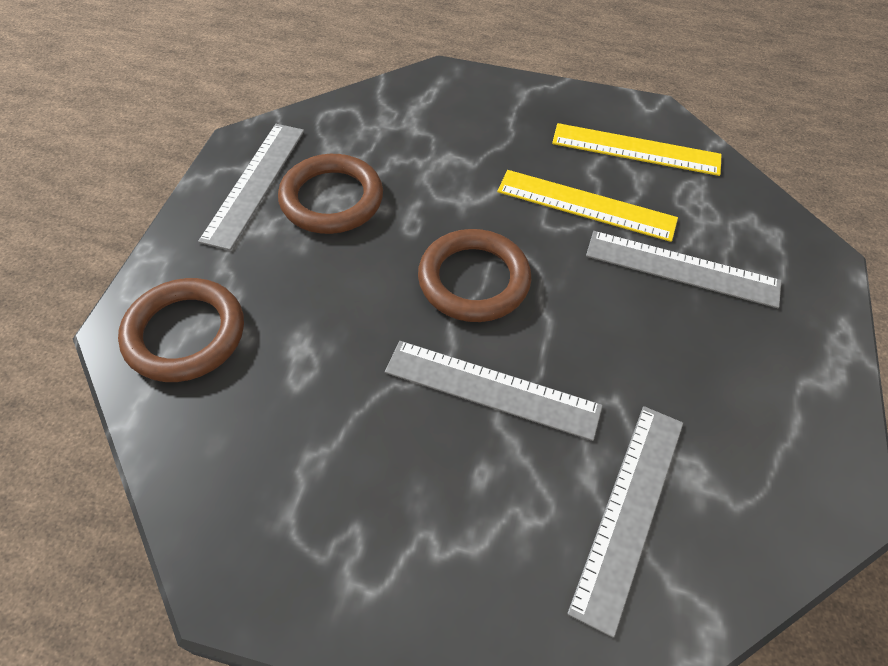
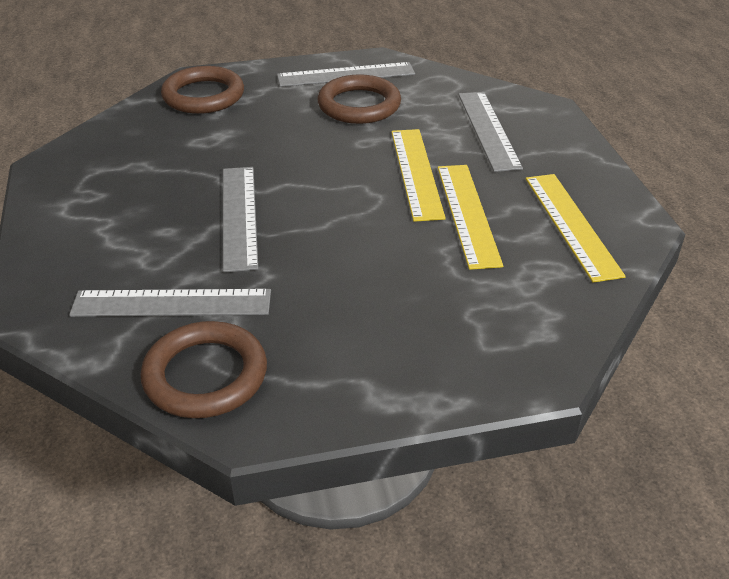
camera: 65 degrees right, 15 degrees down
brown ring [418,229,531,322] -> brown ring moved to [140,321,267,418]
grey ruler [586,231,781,308] -> grey ruler moved to [458,92,523,172]
none -> yellow ruler [391,129,446,222]

